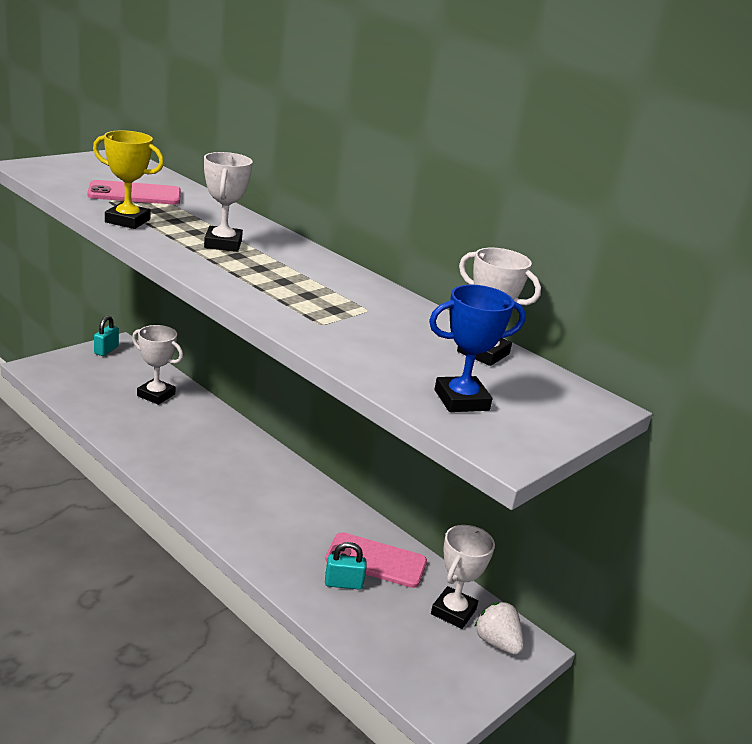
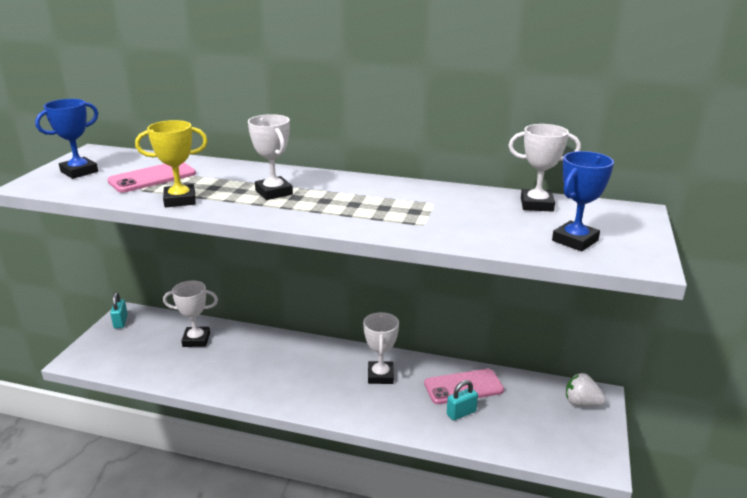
camera: 25 degrees left, 0 degrees up
white trophy [431,525,495,629] -> white trophy moved to [363,312,399,384]
none -> blue trophy [35,99,98,179]

